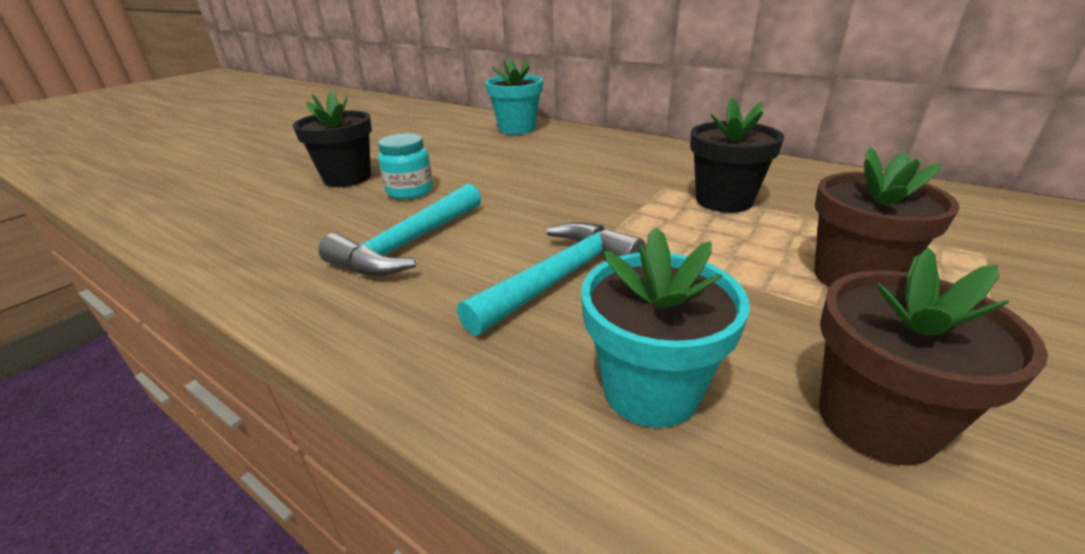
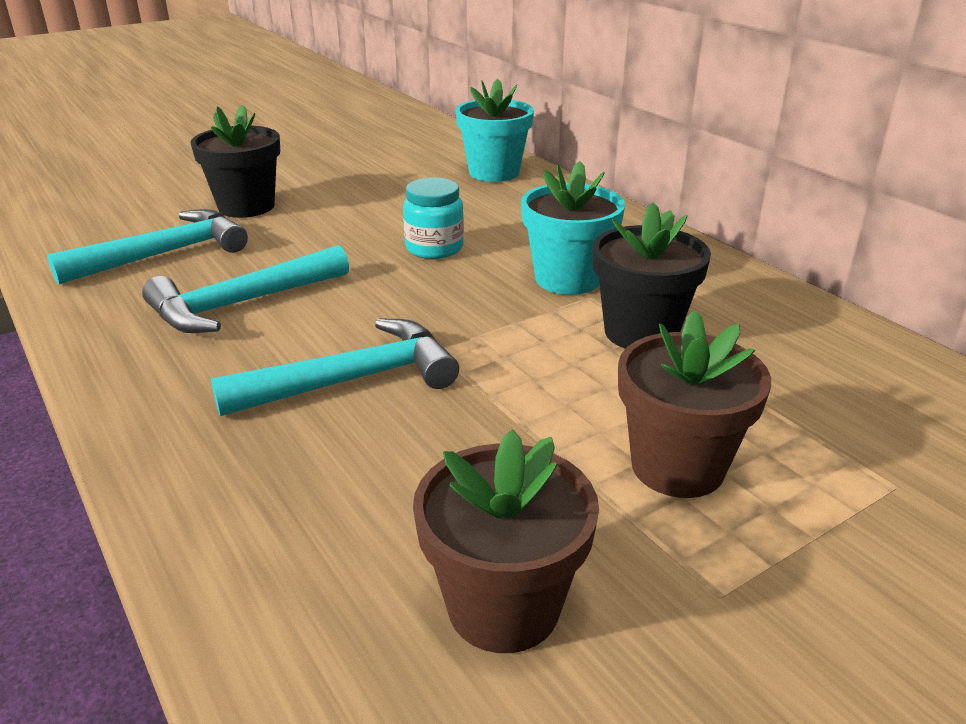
camera: 20 degrees right, 0 degrees up
turquoise jar [378,133,433,199] -> turquoise jar moved to [403,177,464,259]
turquoise flower pot [581,227,750,428] -> turquoise flower pot moved to [521,161,625,295]
none -> turquoise hammer [47,209,248,284]

